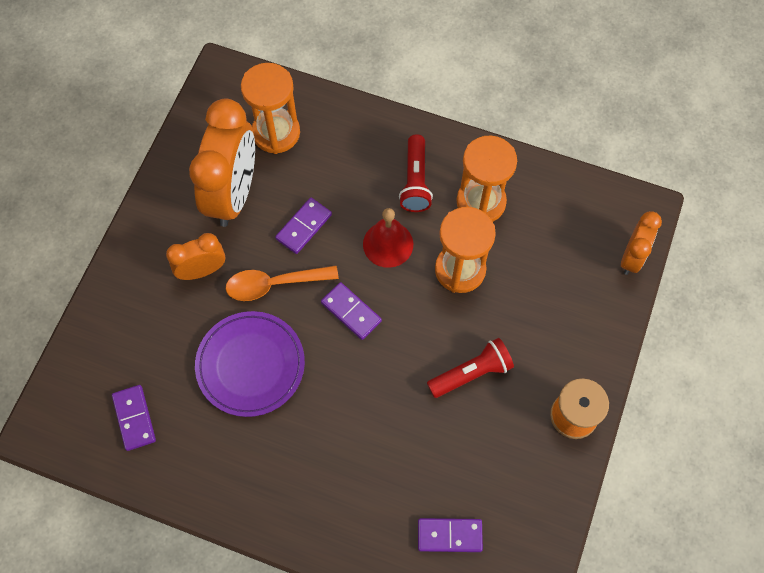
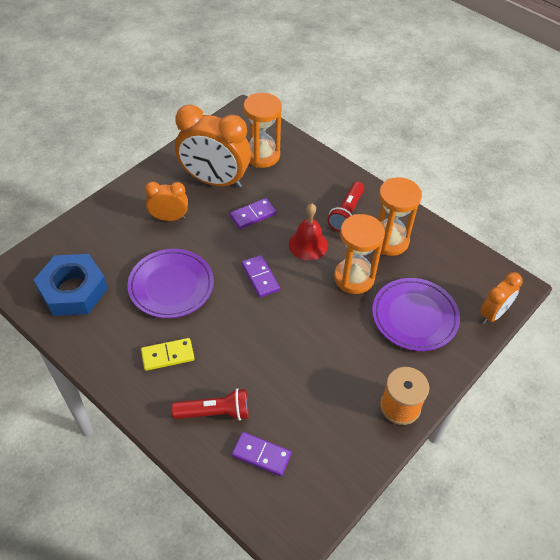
camera: 20 degrees right, 15 degrees down
purple domino [112,385,156,451] -> blue nut [34,254,108,316]
orange clock [189,98,255,227] -> orange clock turned 75 degrees clockwise [175,105,251,188]
orange spoon [226,266,339,301] -> none
red flashlight [427,338,514,398] -> red flashlight moved to [171,388,249,421]
none -> yellow domino [141,338,195,371]
none -> purple plate [372,278,460,351]

